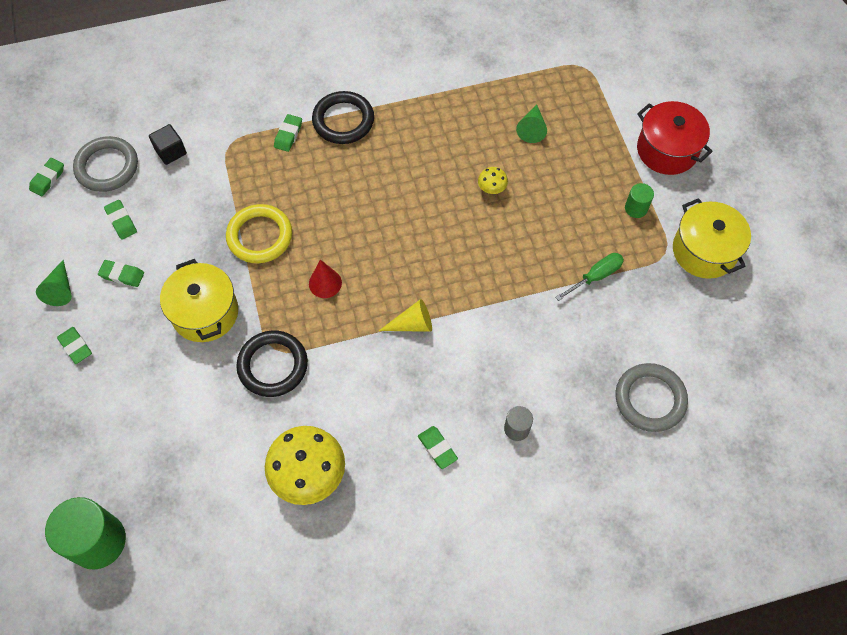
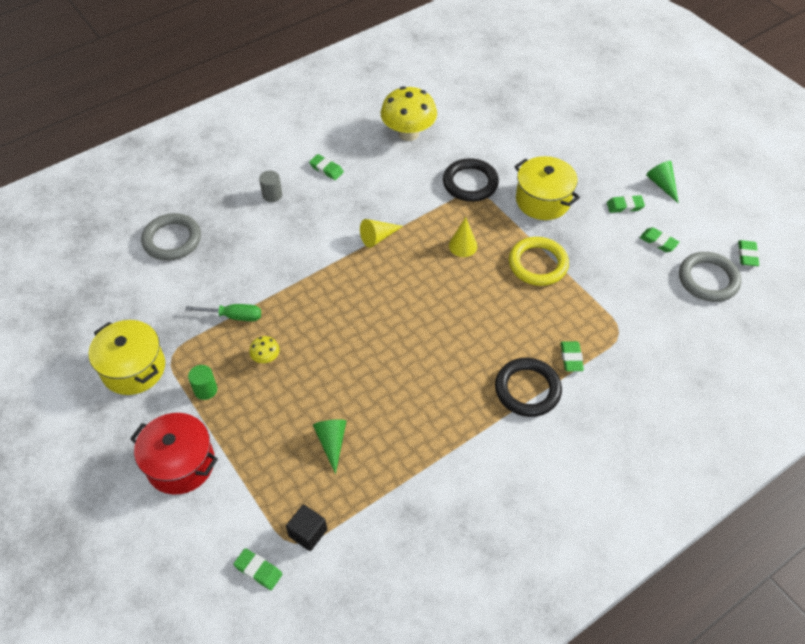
camera: 160 degrees right, 10 degrees down
green cylinder [45,497,126,570] -> none
green eraser [57,327,92,364] -> green eraser moved to [233,548,282,590]
black cube [149,124,187,165] -> black cube moved to [286,504,327,551]
red cone [309,259,342,298] -> yellow cone [449,217,478,257]
yellow mushroom [478,167,508,194] -> yellow mushroom moved to [249,336,280,363]
green screwdriver [555,253,624,301] -> green screwdriver turned 120 degrees counterclockwise [185,304,261,321]

